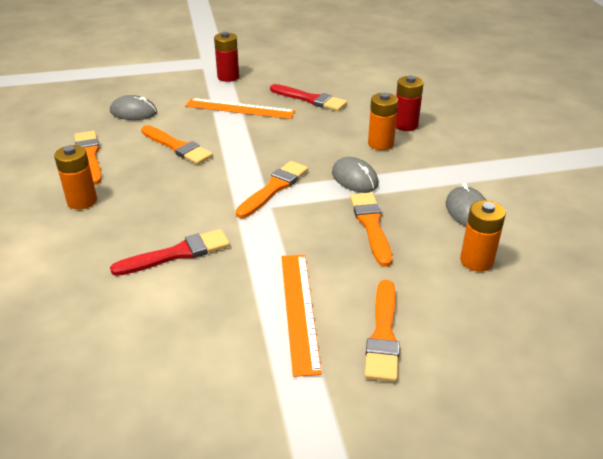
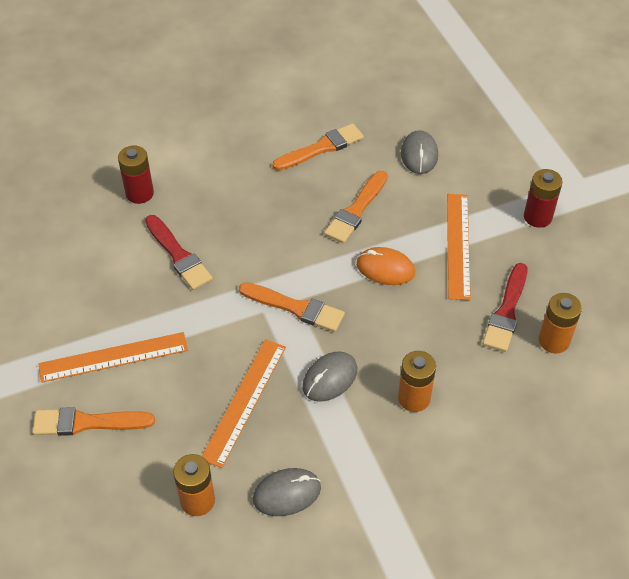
camera: 80 degrees right, 15 degrees up
orange battery [54,145,97,209] -> orange battery moved to [539,293,582,353]
orange brush [350,192,392,267] -> orange ruler [202,339,286,468]
red battery [396,76,424,131] -> red battery moved to [118,146,154,204]
none -> orange mouse [356,247,415,285]

